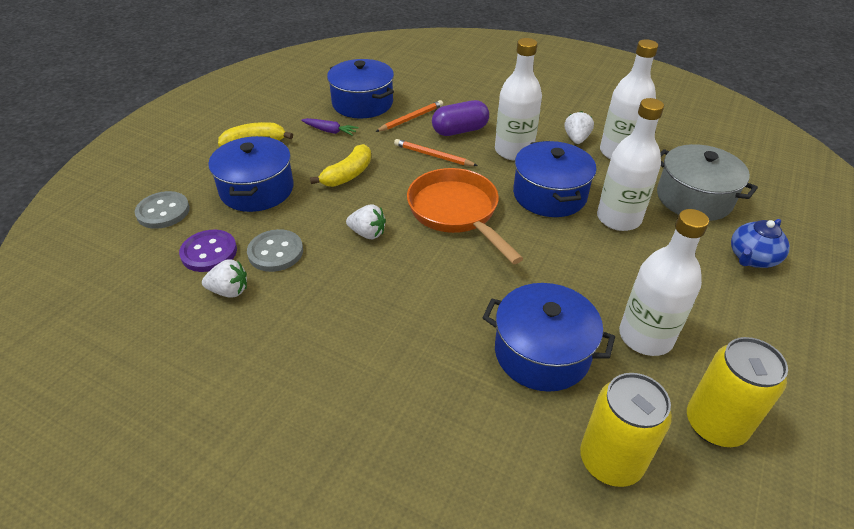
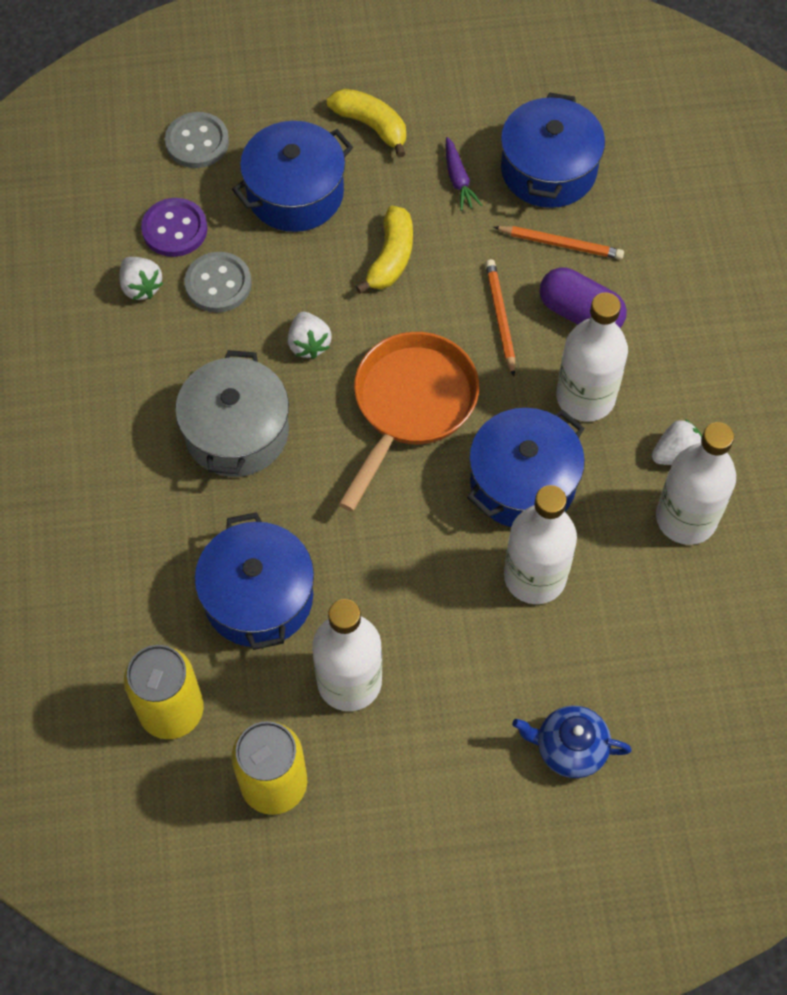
camera: 55 degrees right, 20 degrees up
yellow banana [310,144,371,187] -> yellow banana turned 75 degrees counterclockwise [356,206,413,294]
grey pot [657,144,758,221] -> grey pot moved to [175,350,289,477]

